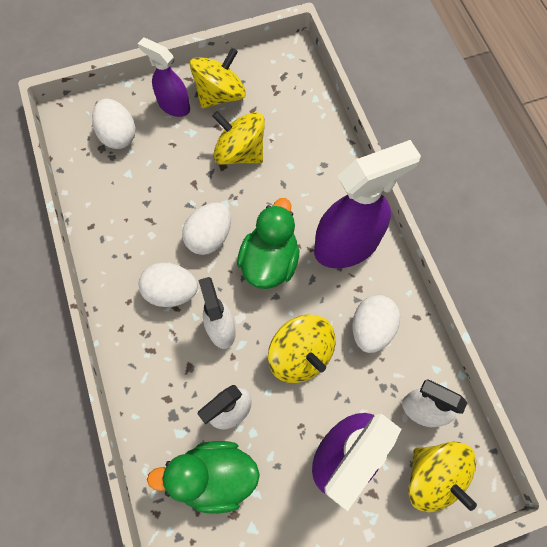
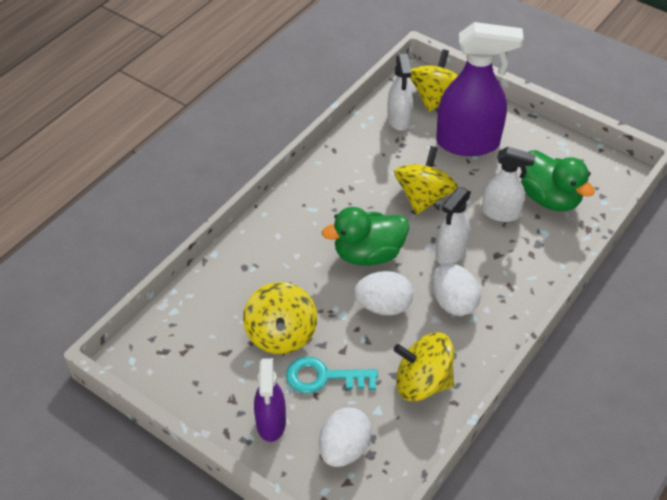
camera: 125 degrees left, 20 degrees down
yellow spinning top [190,48,246,108] -> yellow spinning top moved to [393,333,454,401]
purple spray bottle [314,140,421,268] -> none
white egg [352,295,400,353] -> none
none -> turquoise key [286,357,378,393]

